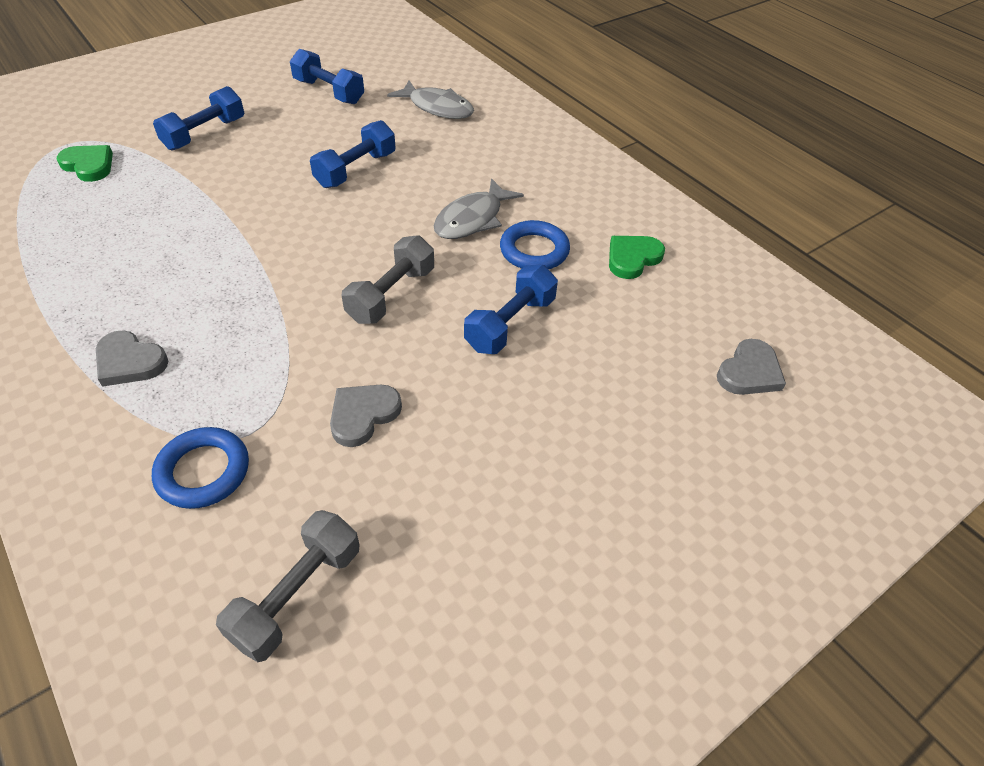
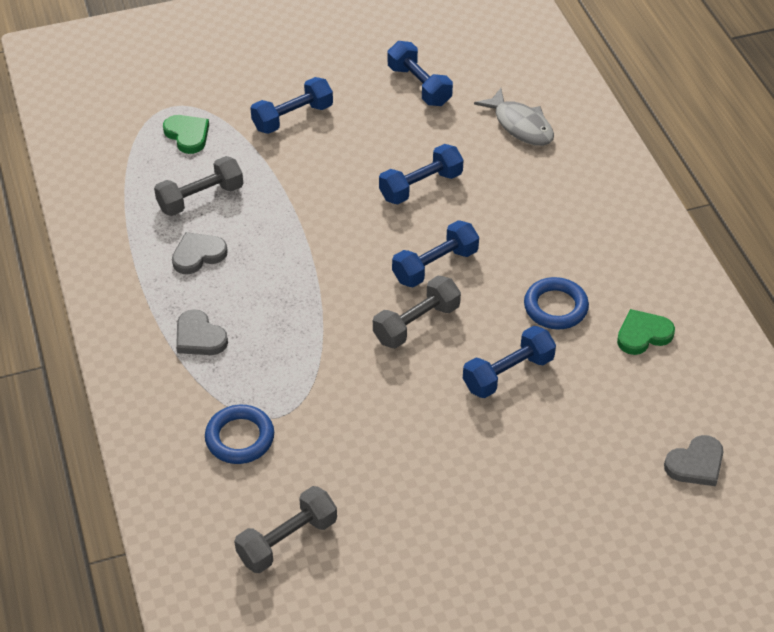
camera: 20 degrees right, 0 degrees up
grey heart [330,385,402,447] -> grey heart moved to [172,232,228,274]
grey fish [433,178,524,239] -> none
none -> grey dumbbell [154,156,244,216]
none -> blue dumbbell [392,220,479,287]

